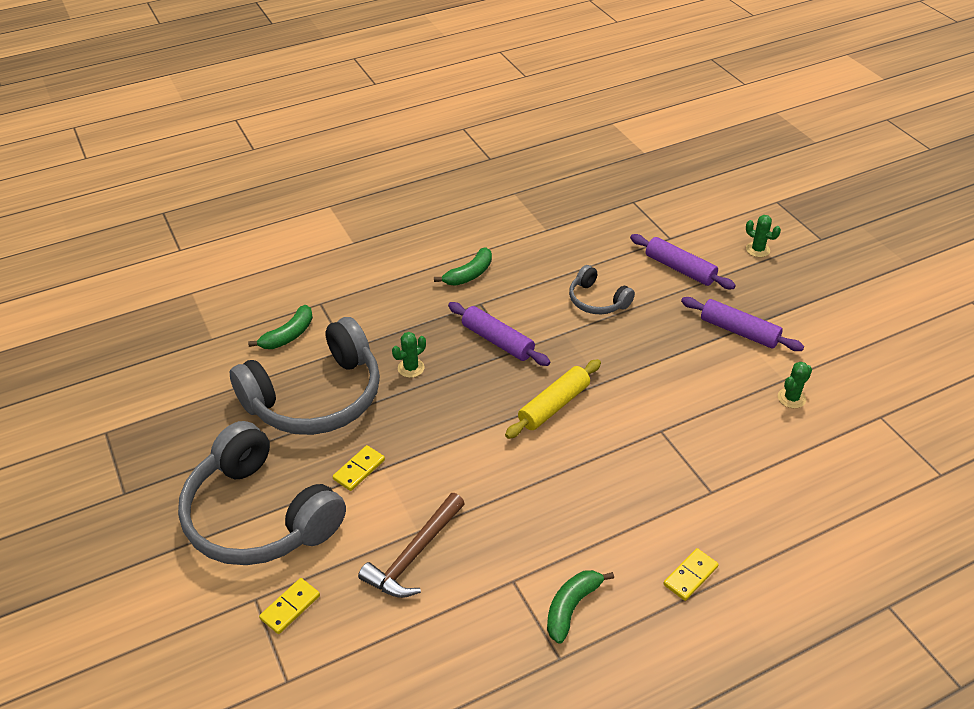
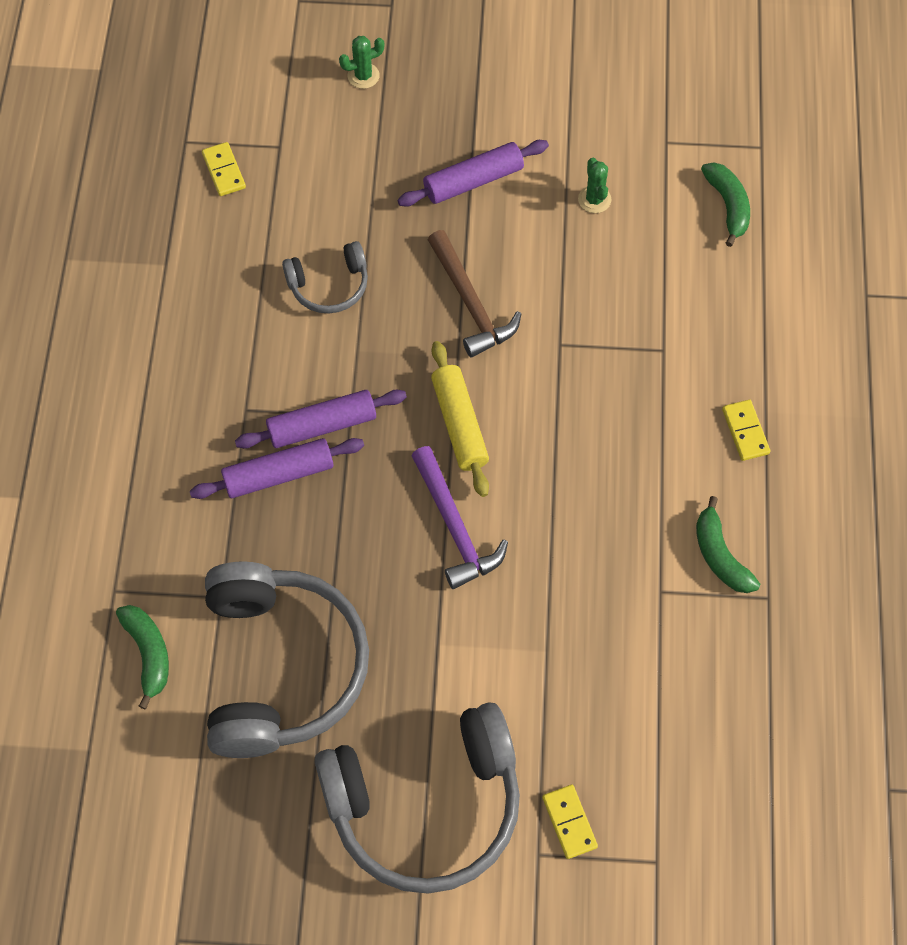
camera: 60 degrees left, 20 degrees up
yellow domino [333,445,385,491] -> yellow domino moved to [202,142,246,196]
brown hammer [358,493,465,598] -> brown hammer moved to [428,230,521,358]
green cactus [392,332,426,378] -> none
green banana [434,247,492,286] -> green banana moved to [701,163,750,247]
purple rolling pin [630,234,736,289] -> purple rolling pin moved to [190,438,364,499]
none -> purple hammer [412,446,508,589]

